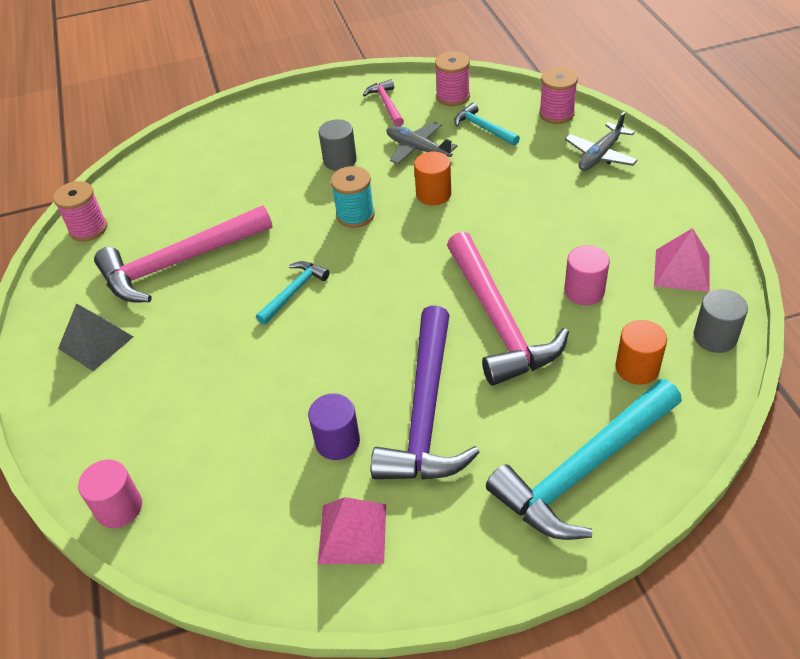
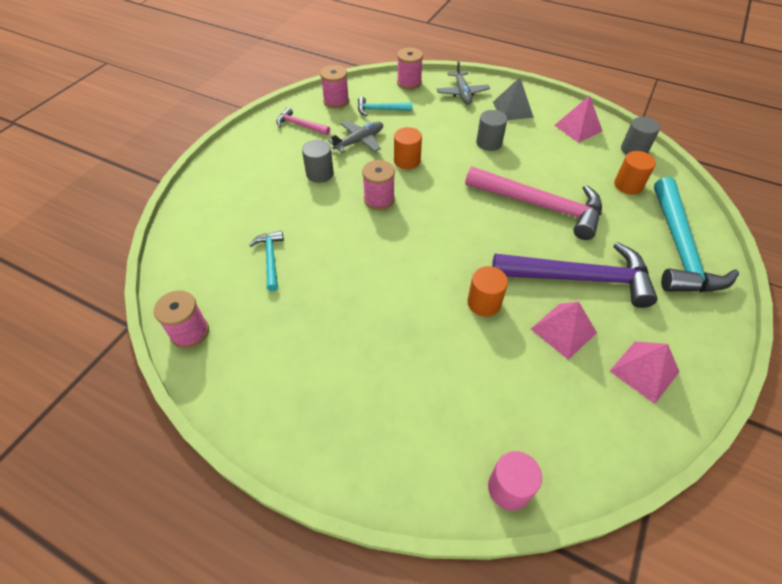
camera: 50 degrees left, 5 degrees up
grey pyramid [58,303,133,371] -> grey pyramid moved to [493,77,534,120]
pink hammer [94,206,272,302] -> none
turquoise hammer [256,261,330,325] -> turquoise hammer moved to [250,231,284,291]
purple cylinder [308,393,360,460] -> pink pyramid [531,301,597,360]
turquoise spool [331,166,375,228] -> pink spool [362,160,395,210]
purple hammer [371,306,480,479] -> purple hammer turned 45 degrees counterclockwise [492,242,657,308]
grey plane [387,122,457,164] -> grey plane turned 150 degrees clockwise [328,121,383,153]
pink cylinder [564,245,610,305] -> none
none -> orange cylinder [467,266,508,317]
none -> grey cylinder [476,110,507,151]

